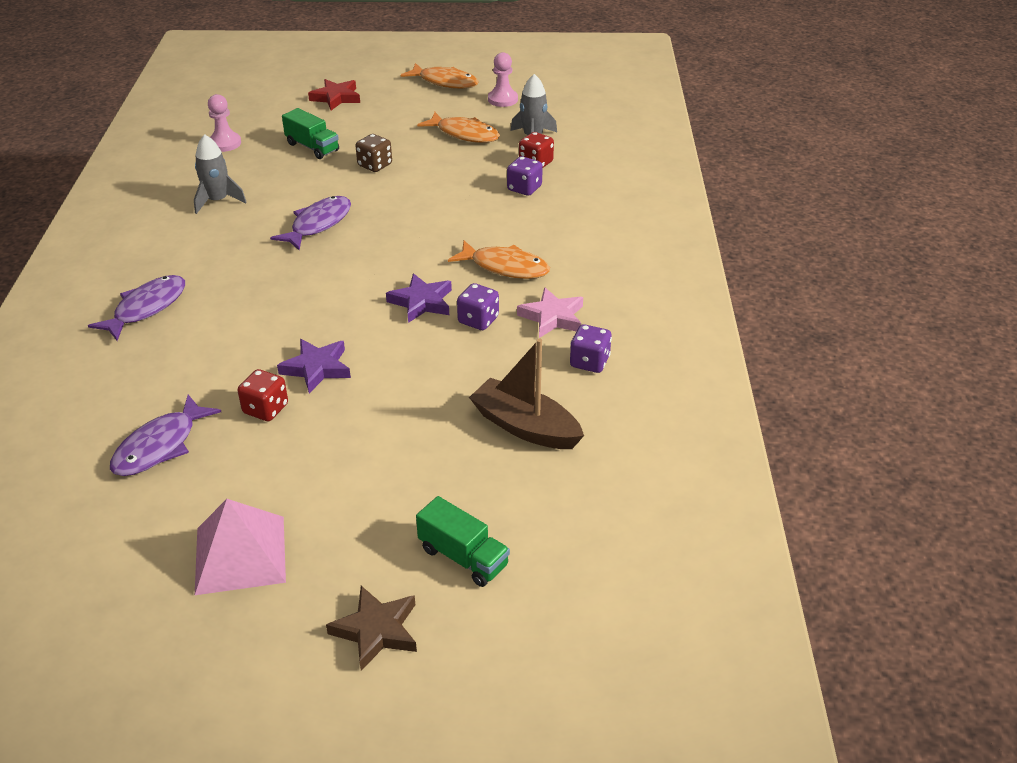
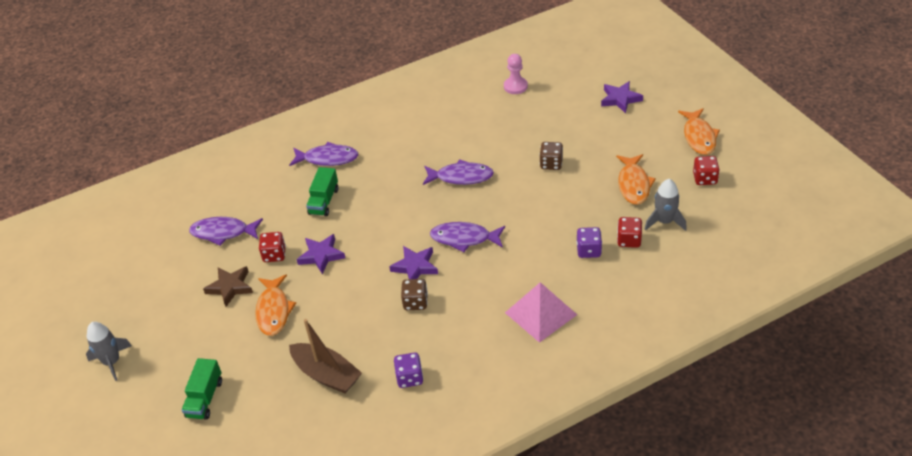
camera: 65 degrees right, 5 degrees up
grey rocket [194,134,247,214] -> grey rocket moved to [86,322,132,381]
pink pyramid [195,499,286,595] -> pink pyramid moved to [505,282,577,343]
green truck [282,108,339,159] -> green truck moved to [306,167,338,216]
red star [308,79,360,110] -> purple star [601,81,643,113]
brown star [326,586,417,671] -> brown star moved to [203,266,253,306]
orange fish [448,240,550,279] -> orange fish moved to [255,274,296,336]
purple dice [457,283,499,330] -> brown dice [401,279,428,310]
brown boat [469,339,584,449] -> brown boat turned 120 degrees clockwise [289,319,362,393]
pink pawn [488,52,518,107] -> red dice [693,156,720,185]
pink star [517,287,583,338] -> none
none -> purple fish [430,222,505,252]

